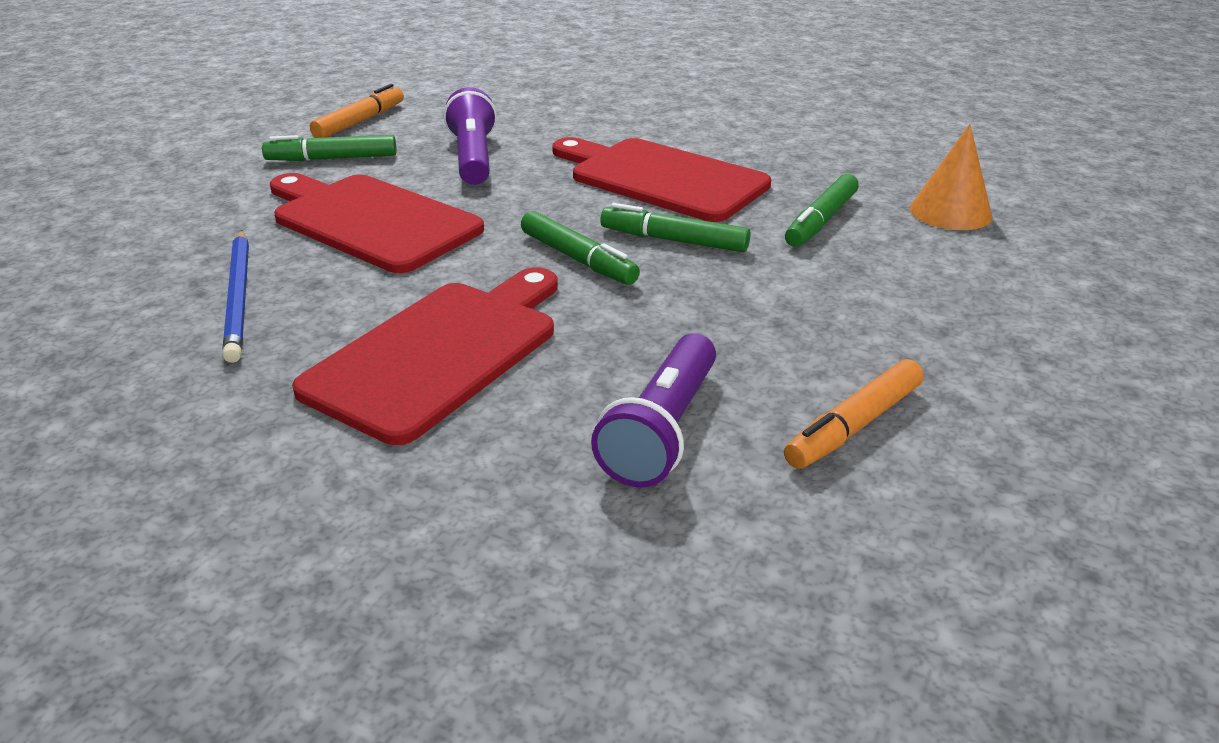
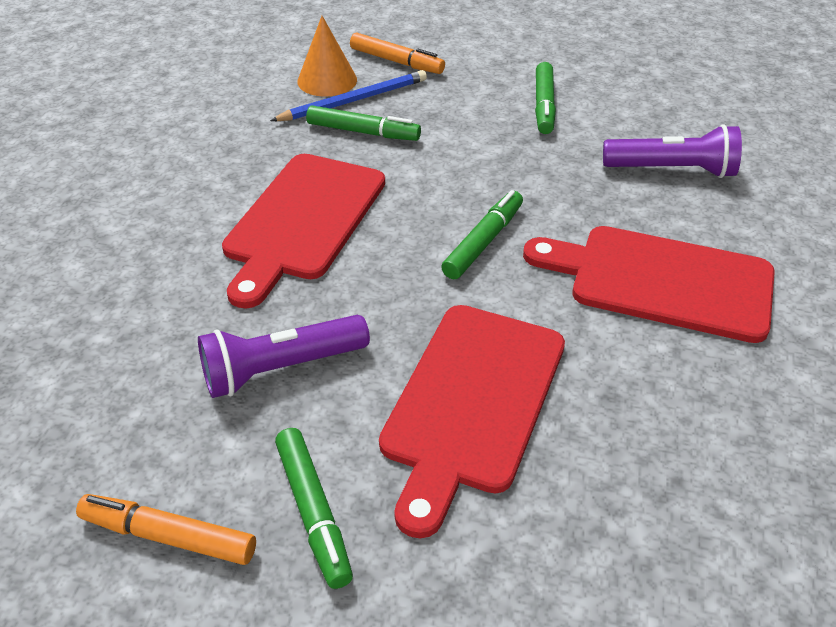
camera: 105 degrees left, 10 degrees up
blue pencil [222,230,249,363] -> blue pencil moved to [270,70,427,121]
green marker [600,203,751,252] -> green marker moved to [535,62,556,134]
orange marker [784,359,924,469] -> orange marker moved to [350,32,445,74]

